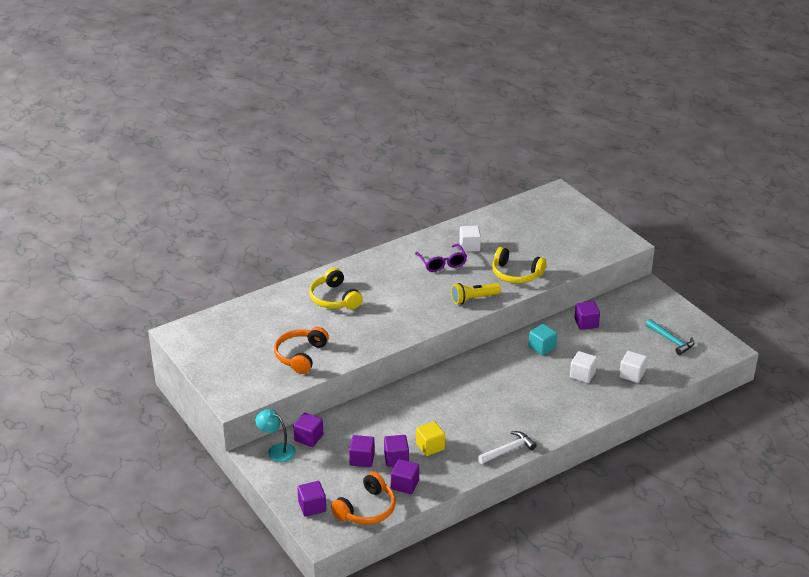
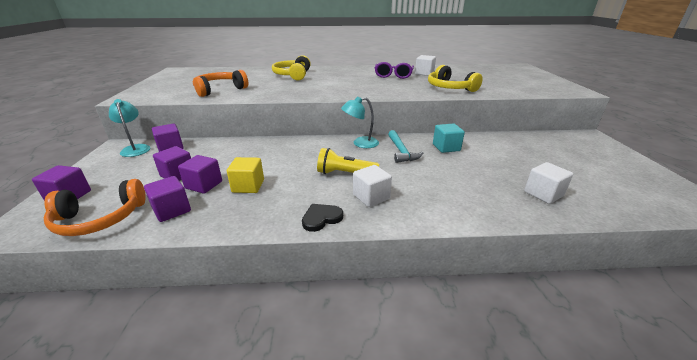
camera: 30 degrees right, 5 degrees down
yellow flashlight [451,283,501,304] -> yellow flashlight moved to [317,148,379,174]
white hammer [478,431,537,464] -> black heart [302,204,343,232]
white cube [570,351,597,383] -> white cube moved to [353,165,392,207]
purple cube [575,301,600,330] -> none
turquoise hammer [646,319,694,355] -> turquoise hammer moved to [388,130,423,163]
none -> turquoise lamp [341,96,379,148]

